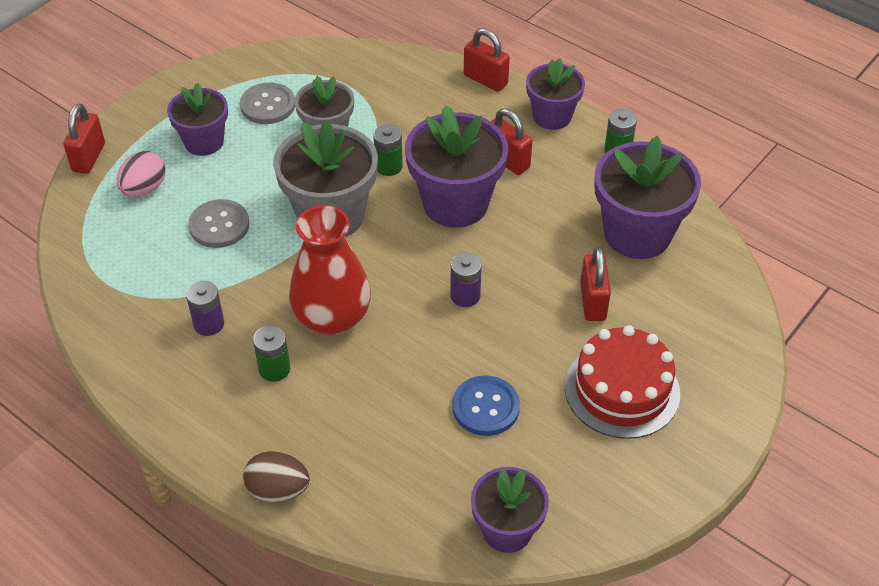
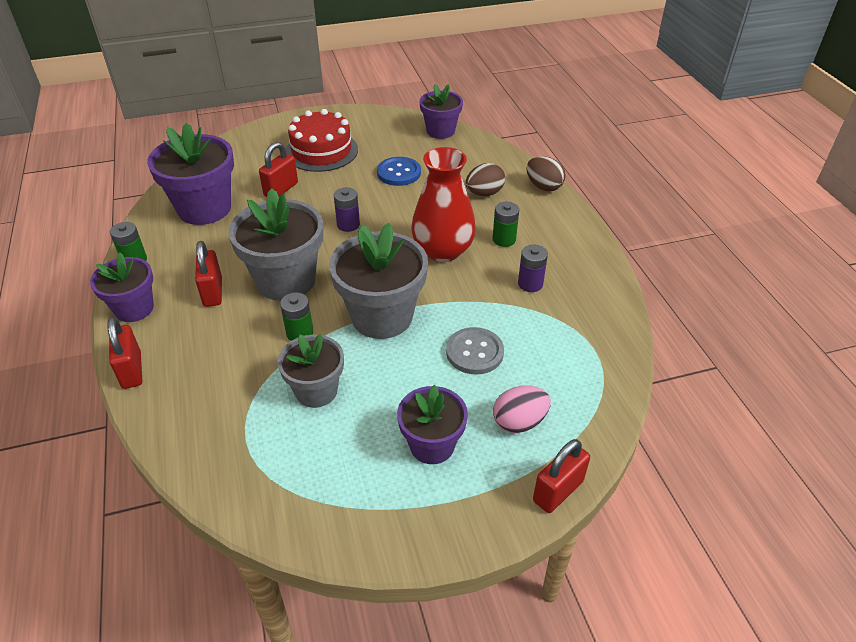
camera: 145 degrees left, 5 degrees down
grey button [240,82,295,124] -> none
purple flower pot [405,106,508,227] -> grey flower pot [228,188,323,301]
none -> brown egg [466,163,505,196]

